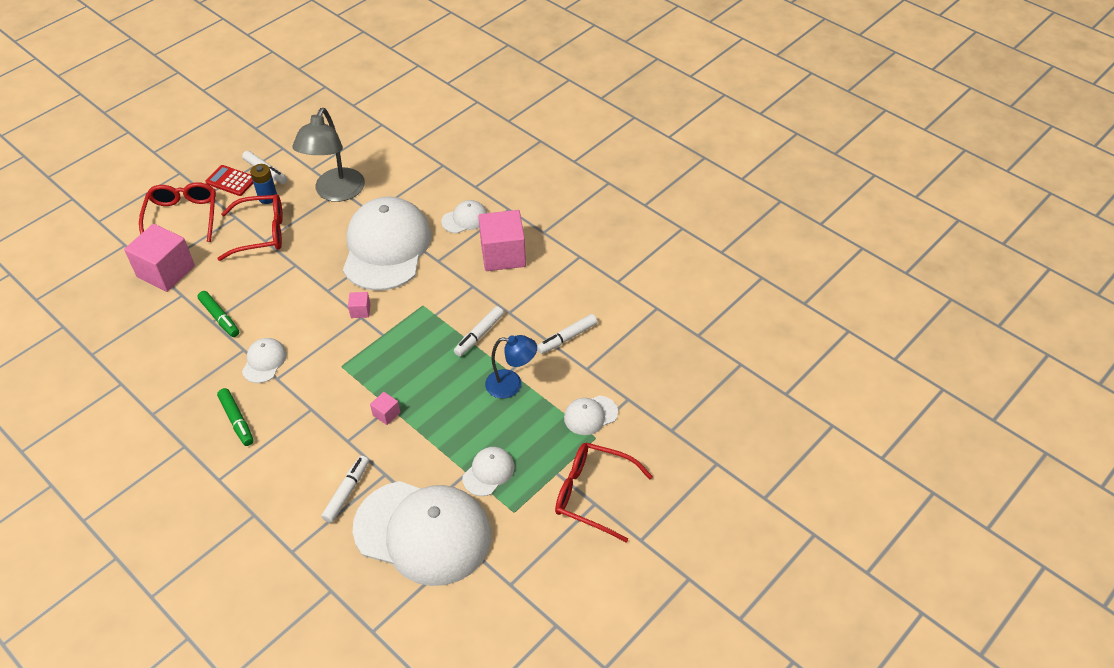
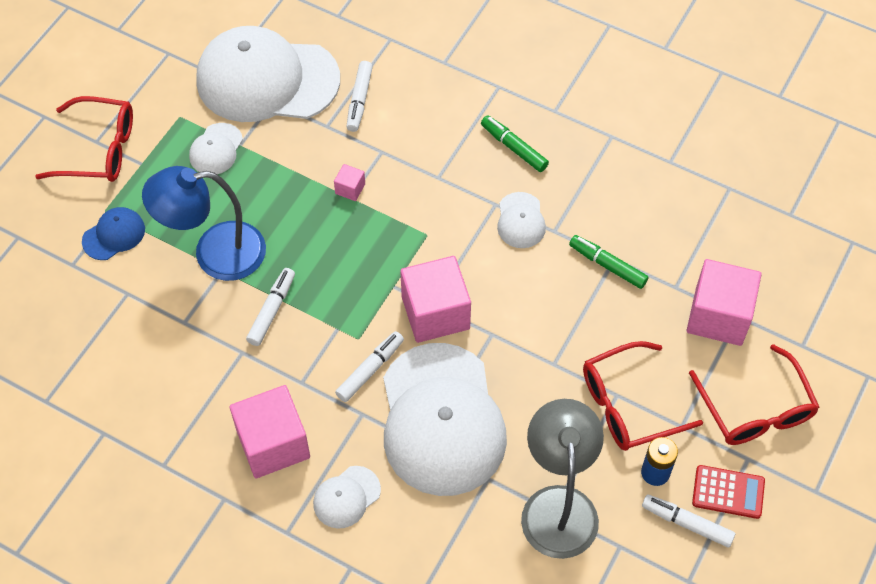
camera: 165 degrees right, 10 degrees up
pink cube [348,292,370,318] -> pink cube [400,256,471,343], size x2.31
blue lamp [485,335,537,399] -> blue lamp [142,166,266,281], size x1.59
white marker [537,314,597,354] -> white marker moved to [335,331,404,402]
white cap [564,396,618,435] -> blue cap [82,207,145,260]

